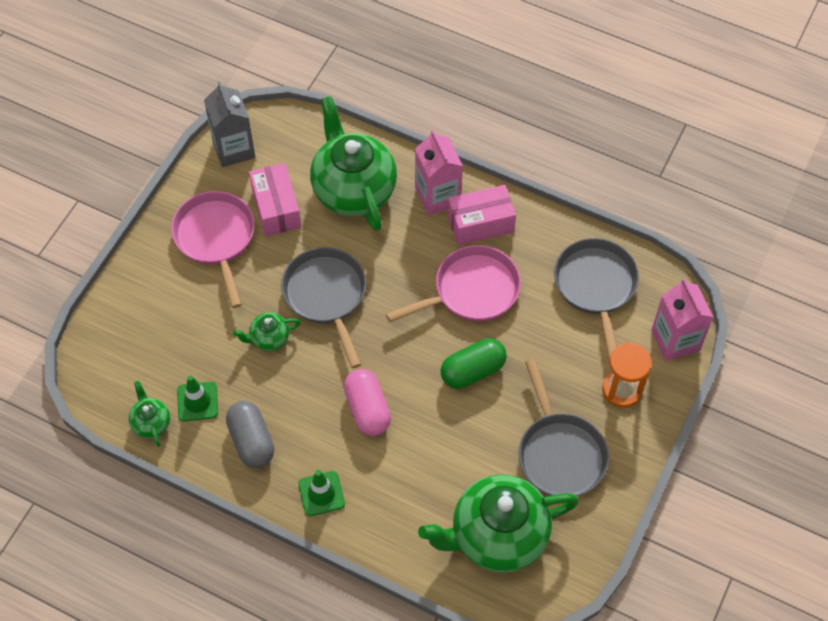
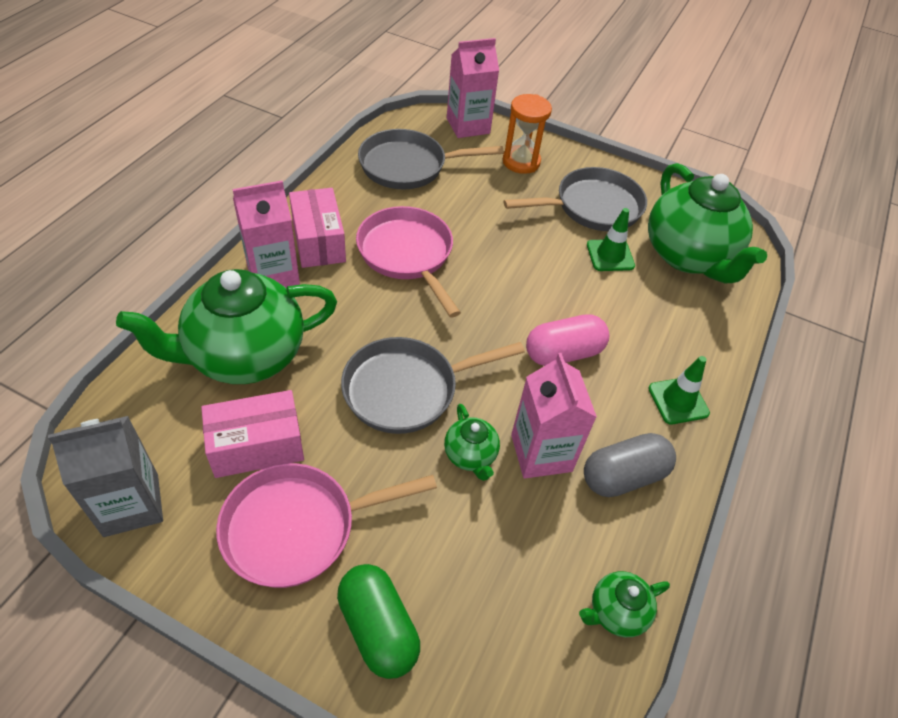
camera: 95 degrees left, 10 degrees down
green traffic cone [177,376,218,421] -> green traffic cone moved to [587,208,635,271]
green capsule [441,338,507,389] -> green capsule moved to [337,564,420,679]
none -> pink carton [511,353,597,479]

